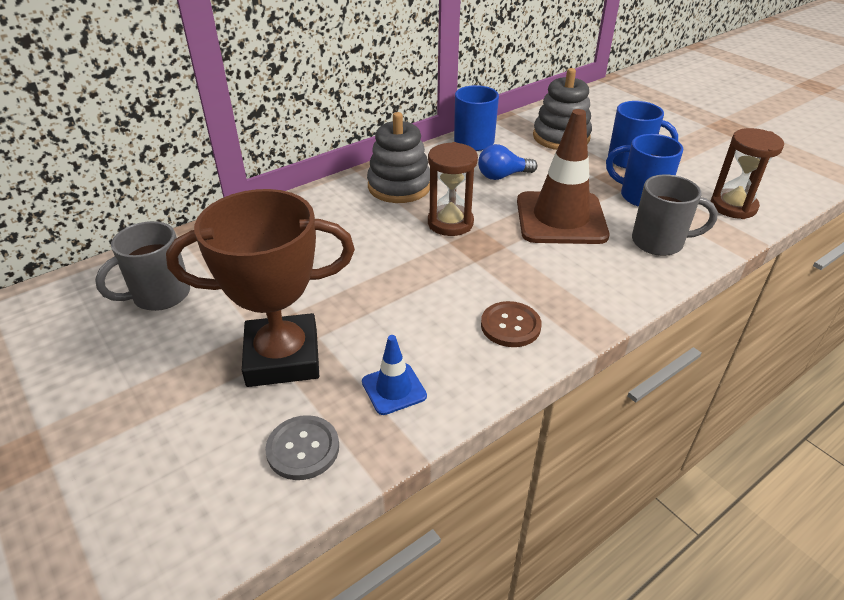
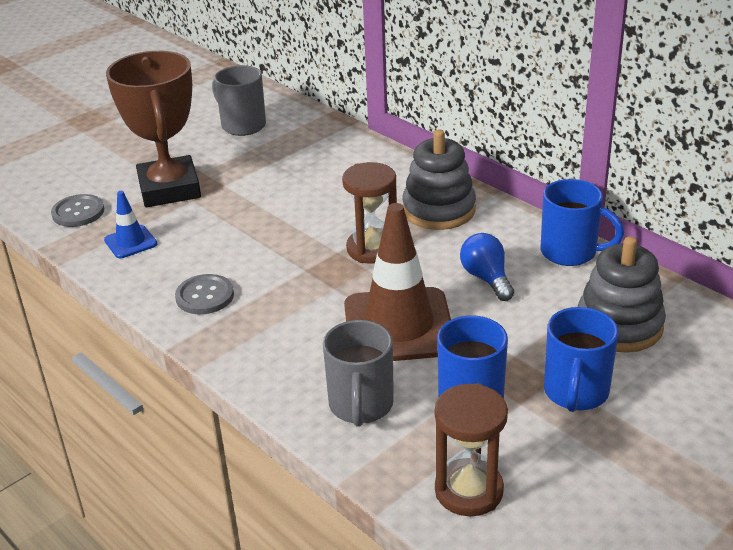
camera: 85 degrees right, 5 degrees down
brown button [481,301,542,347] -> grey button [175,274,234,314]

